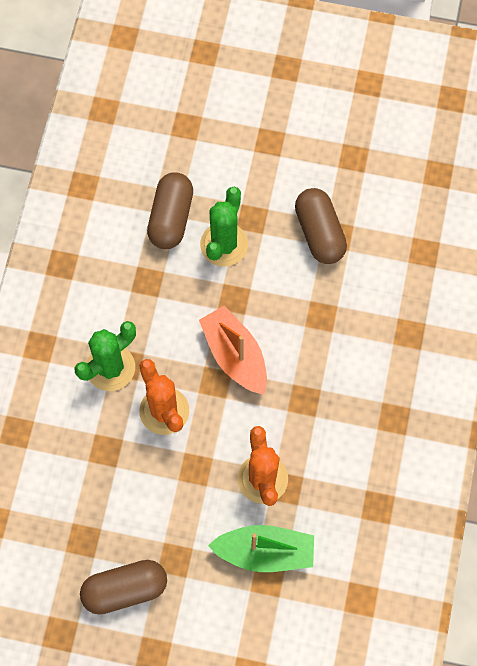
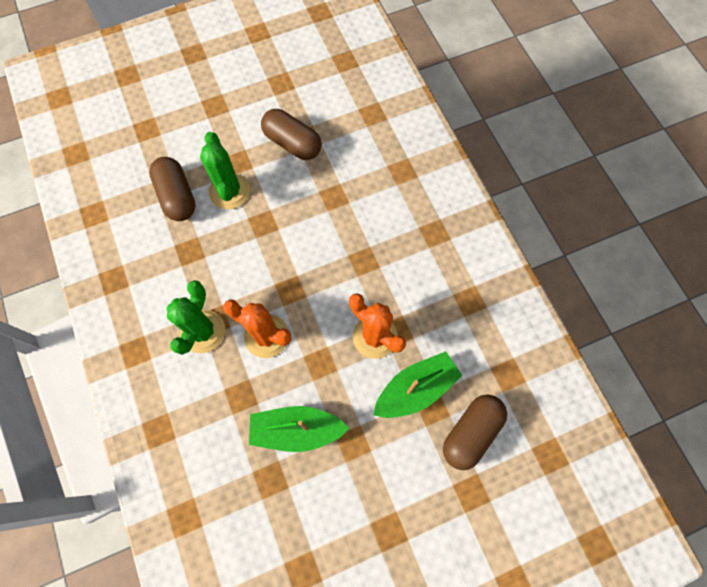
camera: 35 degrees left, 0 degrees up
brown capsule [80,560,167,615] -> brown capsule moved to [443,395,507,470]
orange boat [199,305,267,395] -> none
none -> green boat [249,406,349,452]

